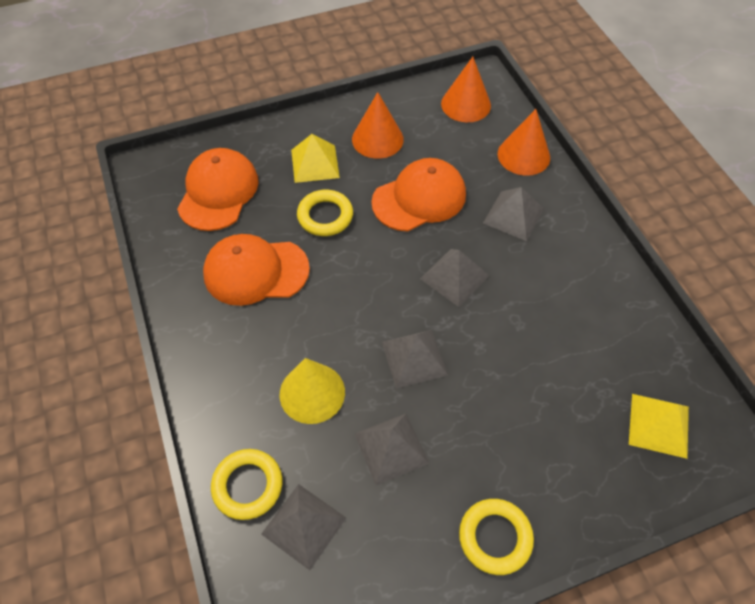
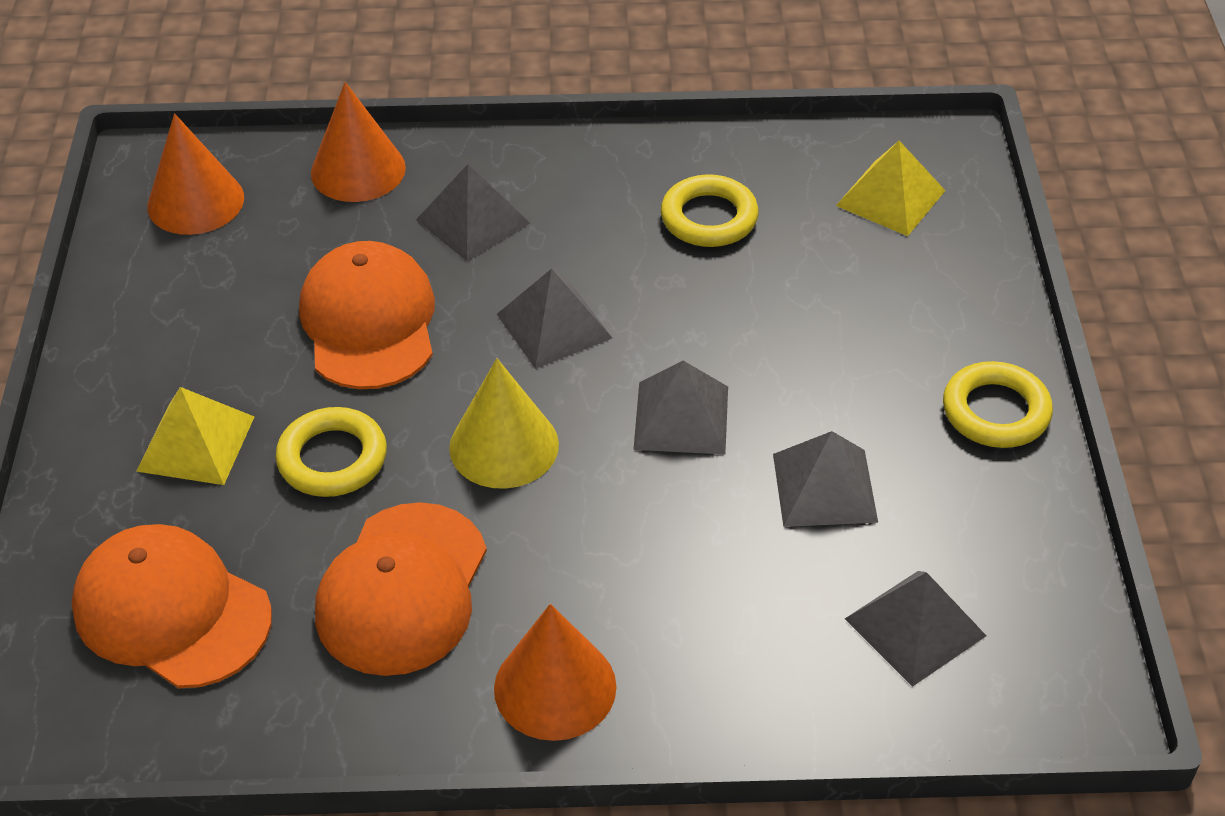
camera: 70 degrees left, 10 degrees down
yellow ring [211,449,282,520] -> yellow ring moved to [661,174,759,247]
yellow cone [280,358,345,424] -> yellow cone moved to [449,358,559,489]
orange cone [352,92,404,159] -> orange cone moved to [494,604,616,741]

